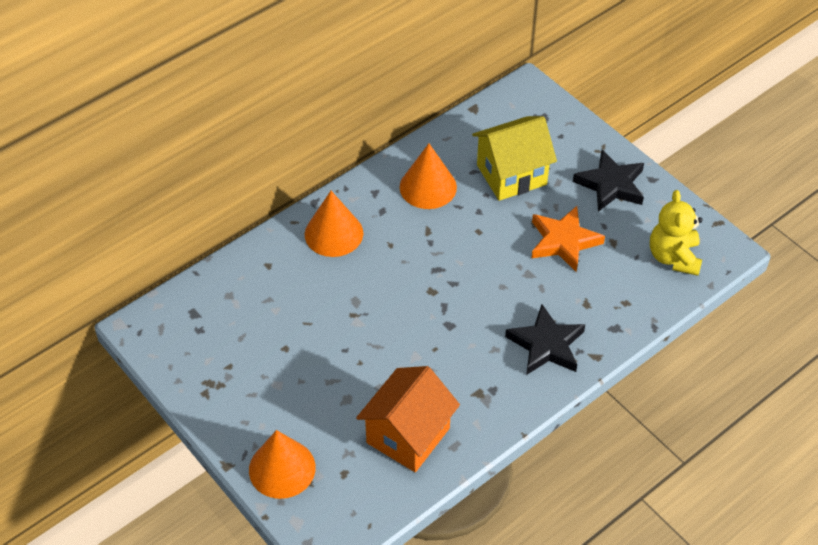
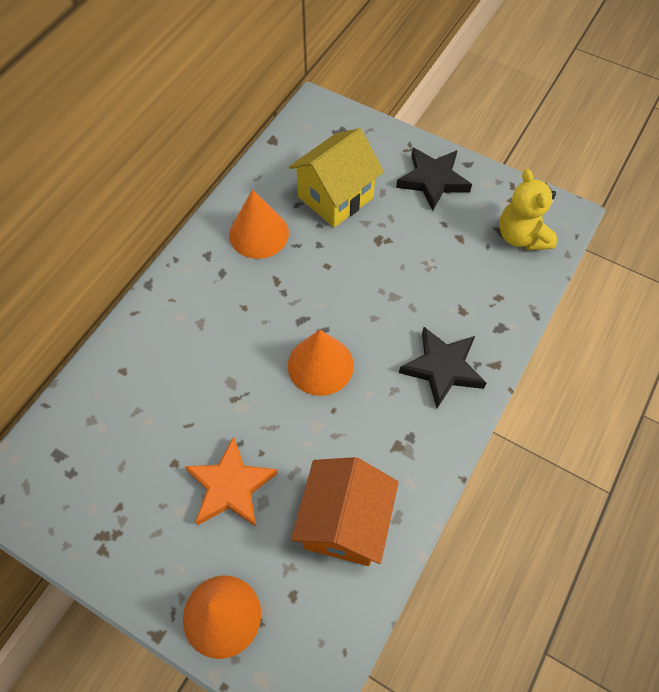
camera: 20 degrees left, 10 degrees up
orange cone [305,191,363,257] -> orange cone moved to [288,330,354,396]
orange star [532,206,605,272] -> orange star moved to [184,436,278,527]

